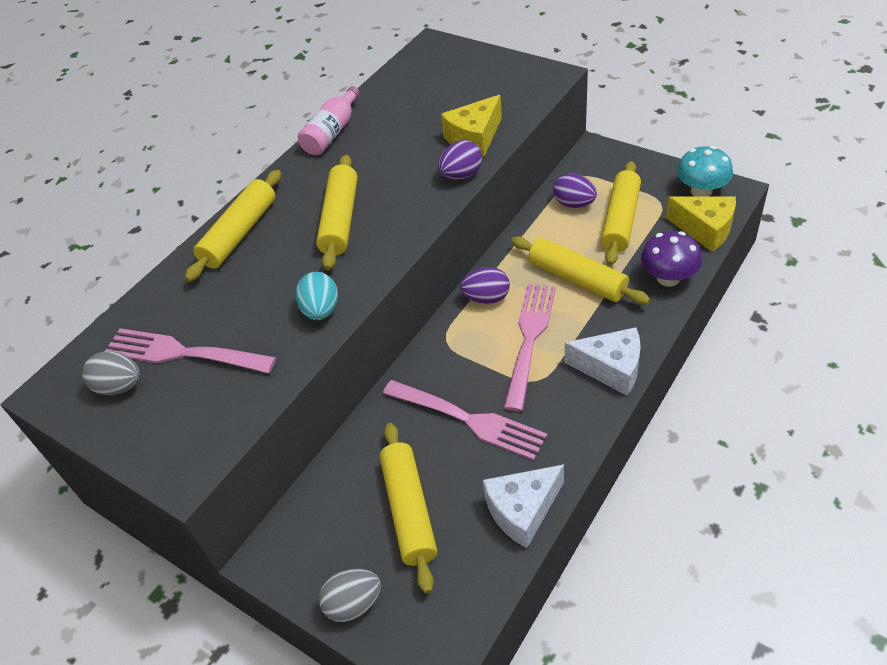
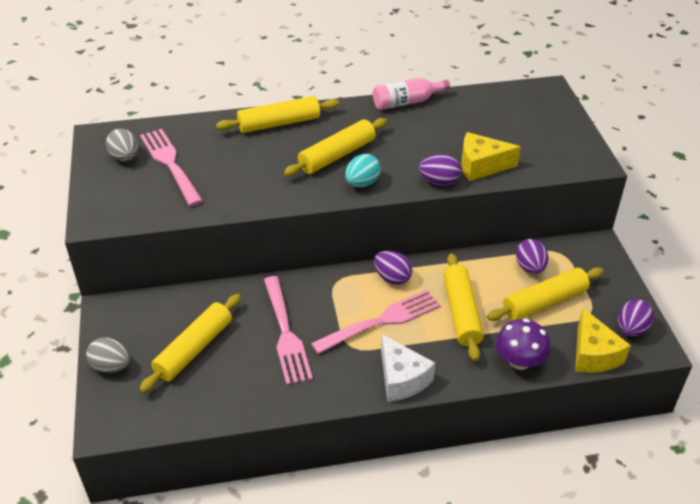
camera: 40 degrees right, 5 degrees down
turquoise egg [296,272,338,320] -> turquoise egg moved to [345,154,381,187]
white cheese [483,464,564,548] -> none
turquoise mushroom [677,146,733,196] -> purple egg [618,299,654,336]

